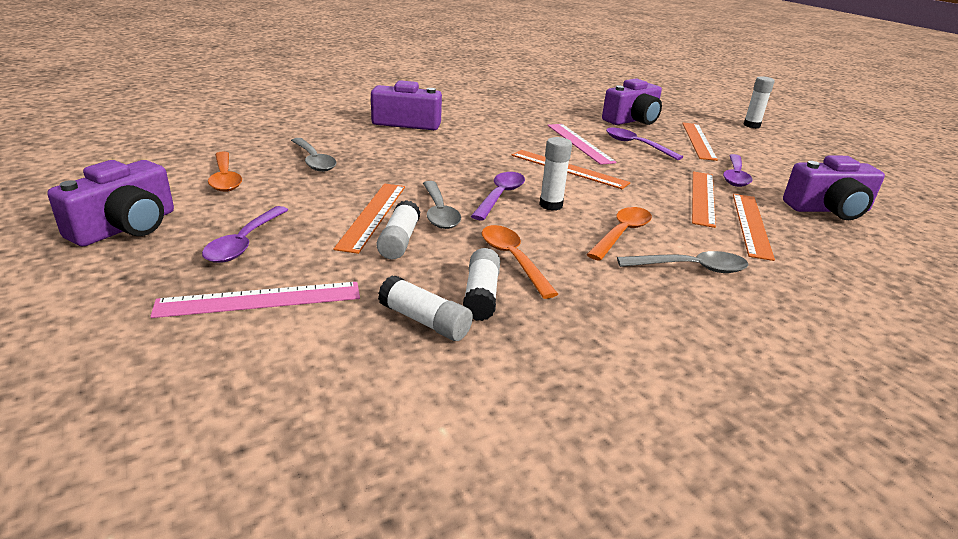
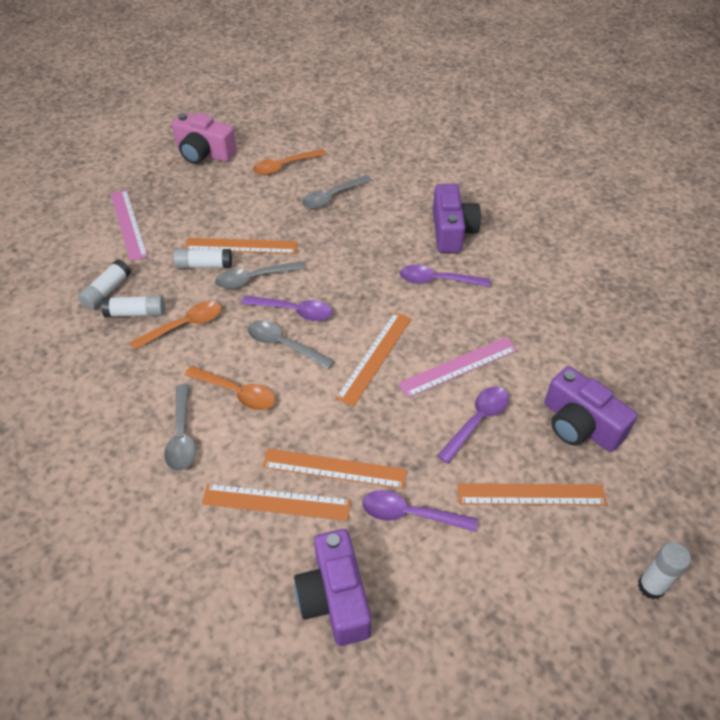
camera: 85 degrees right, 20 degrees up
purple camera [47,160,174,247] -> pink camera [172,113,237,164]
purple spoon [202,206,288,263] -> purple spoon moved to [400,265,490,287]
white glue stick [539,137,572,211] -> grey spoon [248,320,334,370]

